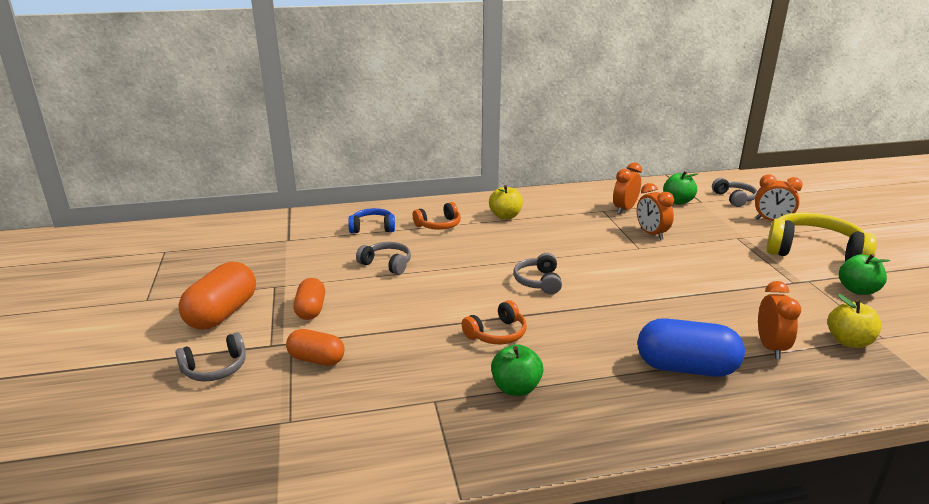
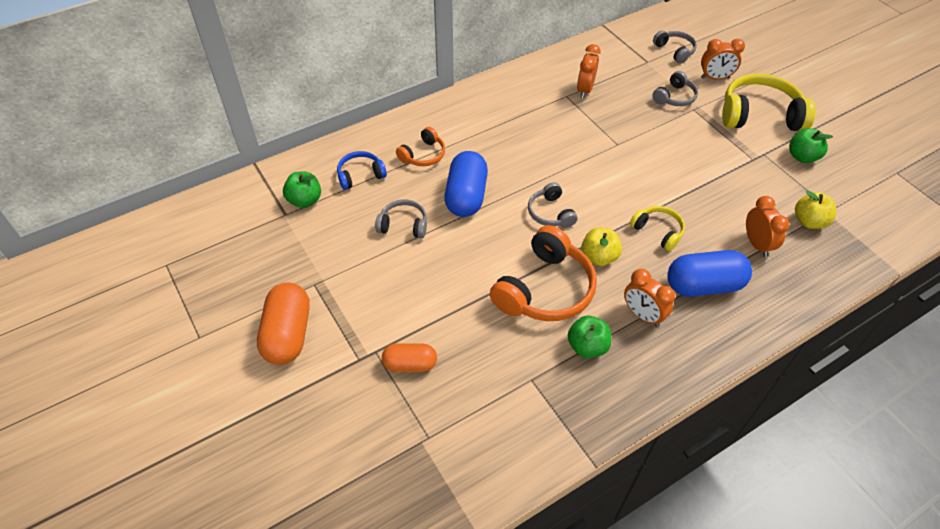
camera: 20 degrees left, 25 degrees up
grey headphones [175,332,246,382] -> grey headphones moved to [652,71,698,106]
orange capsule [293,278,325,320] -> none
orange headphones [462,300,527,344] -> orange headphones [490,225,597,321], size x1.89
yellow apple [489,185,523,220] -> yellow apple moved to [582,227,622,266]
orange clock [637,183,674,240] -> orange clock moved to [624,269,675,327]
green apple [663,171,698,205] -> green apple moved to [283,171,321,208]
none -> blue capsule [444,151,488,217]
none -> yellow headphones [630,206,685,251]

